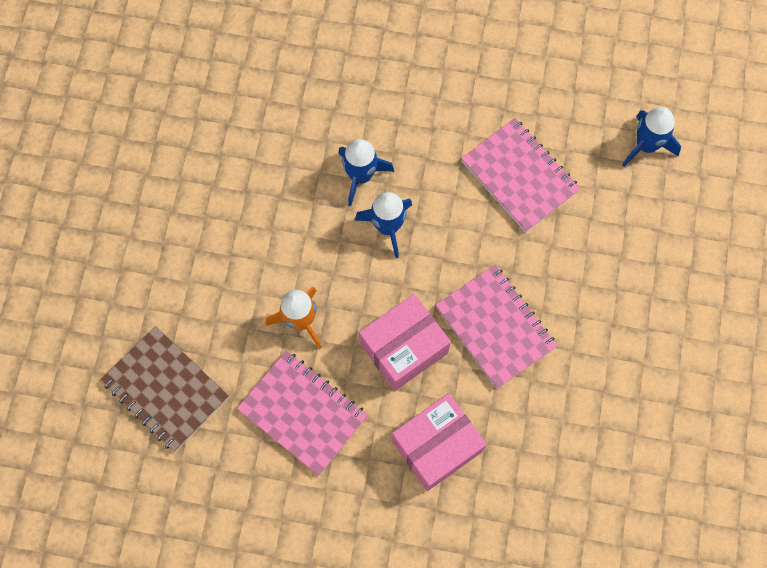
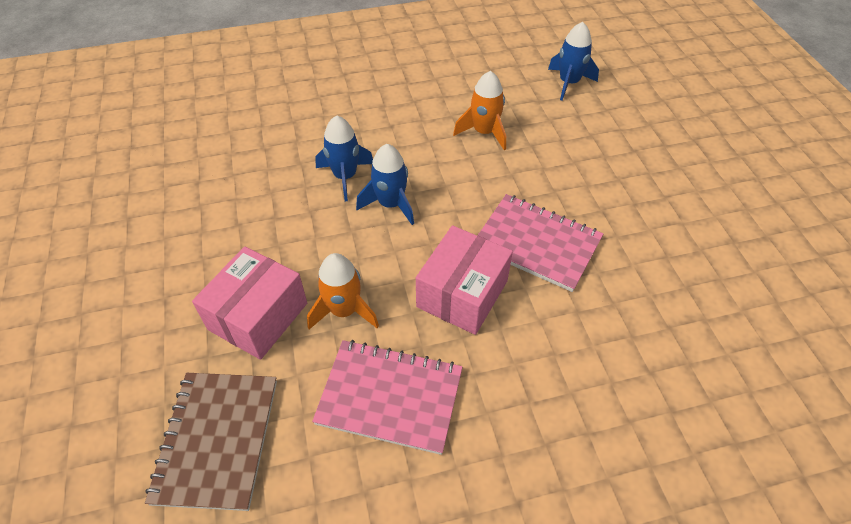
camera: 25 degrees left, 20 degrees down
brown notebook [101,326,229,452] -> brown notebook turned 75 degrees clockwise [145,373,277,511]
pink box [392,393,487,491] -> pink box moved to [192,247,307,360]
pink notebook [461,118,580,232] -> orange rocket [453,71,506,150]

